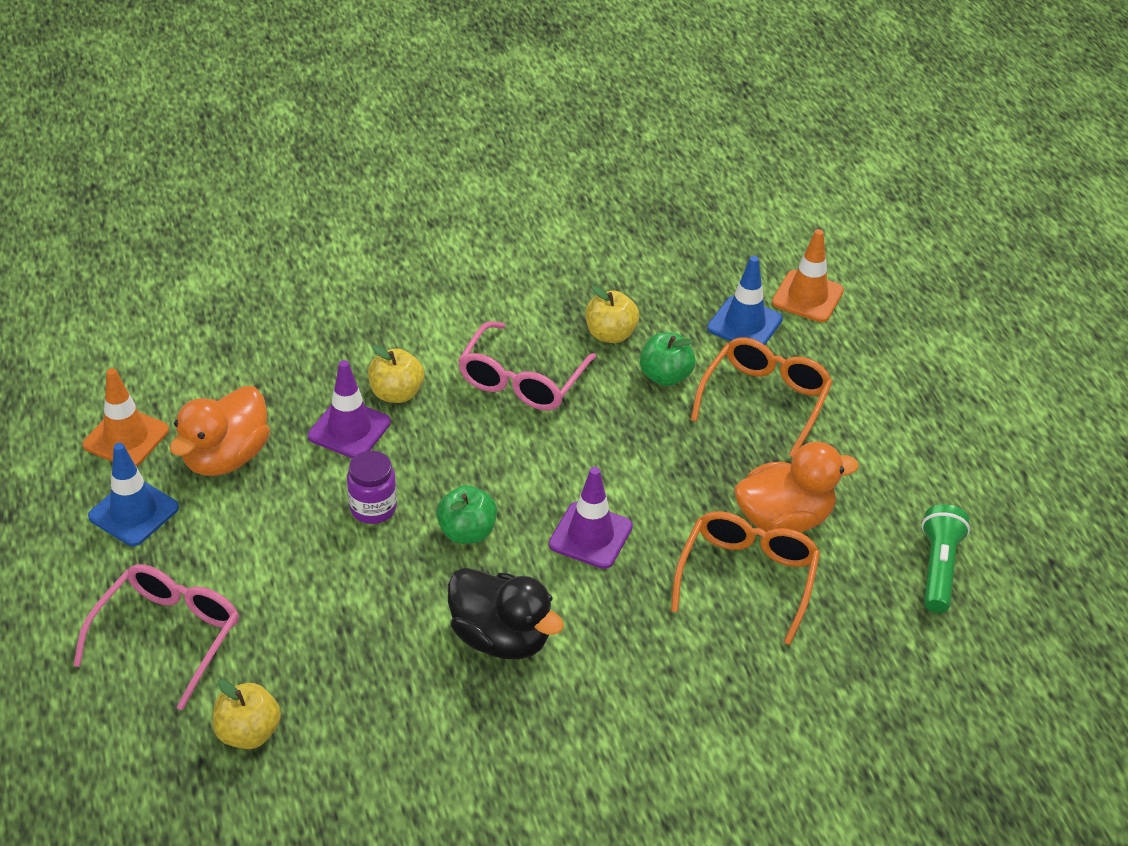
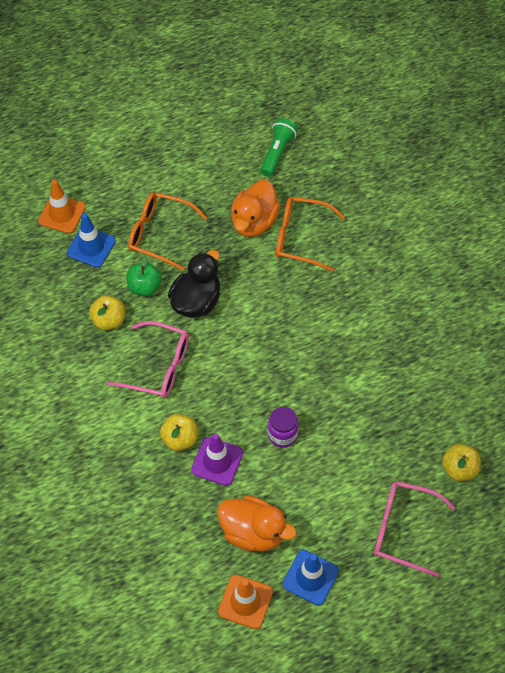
camera: 95 degrees left, 15 degrees up
green apple [436,485,497,544] -> none
black duck [447,568,564,659] -> black duck moved to [168,250,220,318]
purple traffic cone [549,467,633,569] -> none
orange duck [734,442,859,533] -> orange duck turned 135 degrees counterclockwise [231,180,281,237]
green flashlight [922,504,970,613] -> green flashlight turned 105 degrees clockwise [260,118,298,177]

